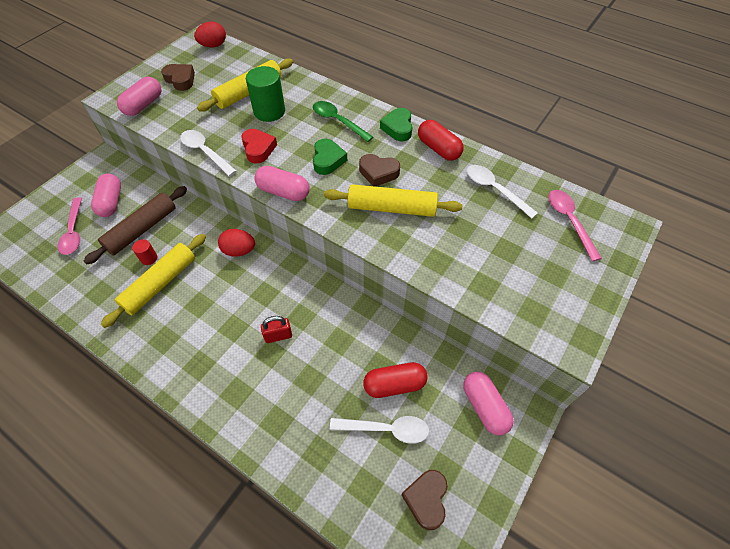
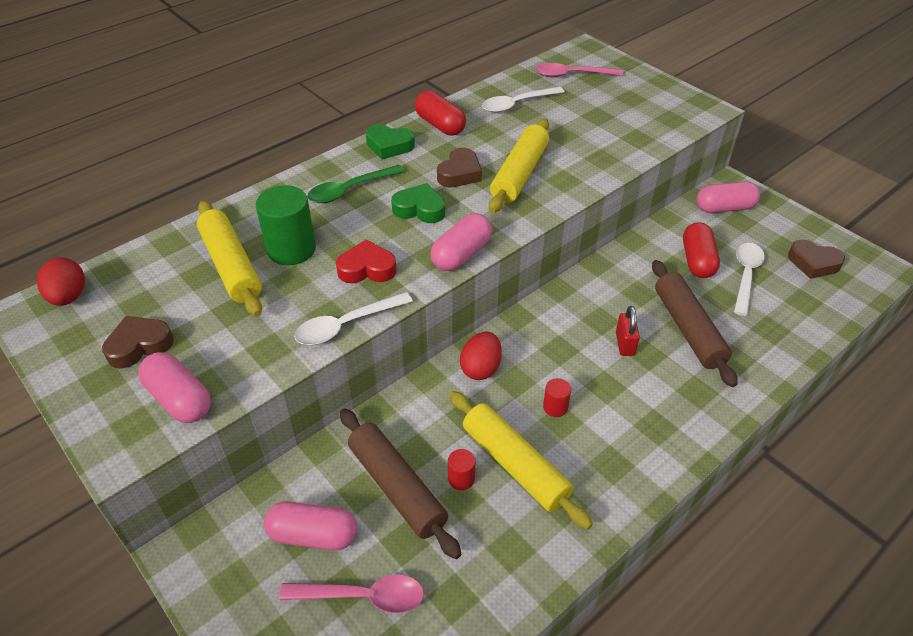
camera: 75 degrees left, 10 degrees down
red capsule [418,120,464,161] -> red capsule turned 75 degrees clockwise [415,91,466,136]
none -> red cylinder [543,378,571,417]
none -> brown rolling pin [652,260,738,387]

